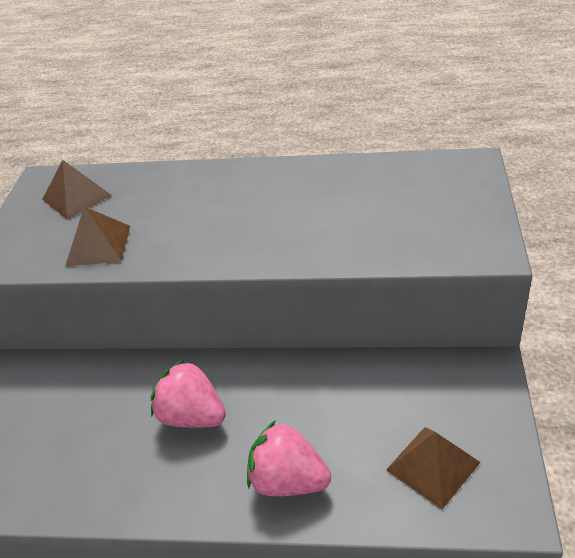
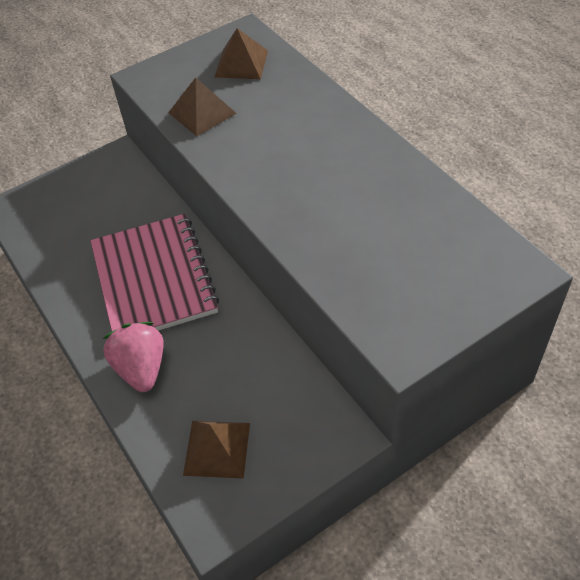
camera: 50 degrees right, 10 degrees up
pink strawberry [150,359,226,428] -> pink notebook [91,214,219,331]

